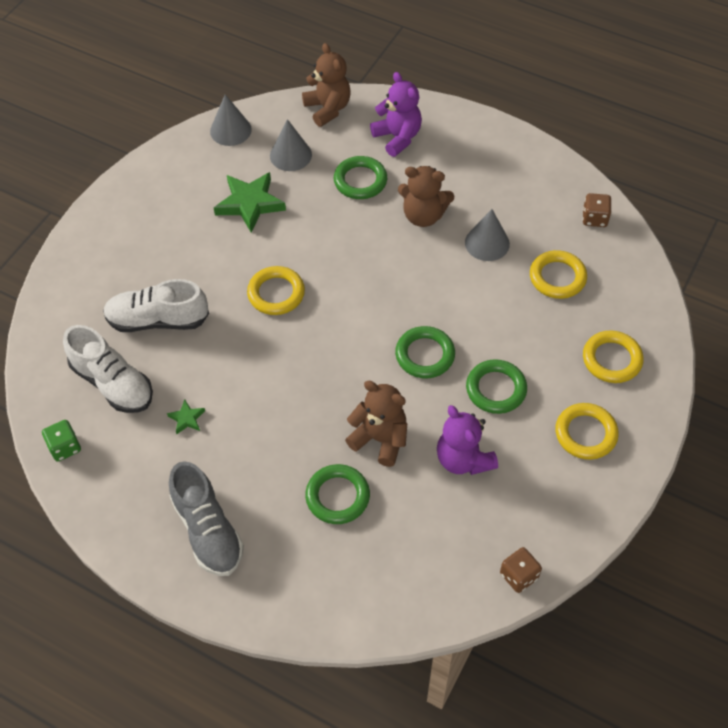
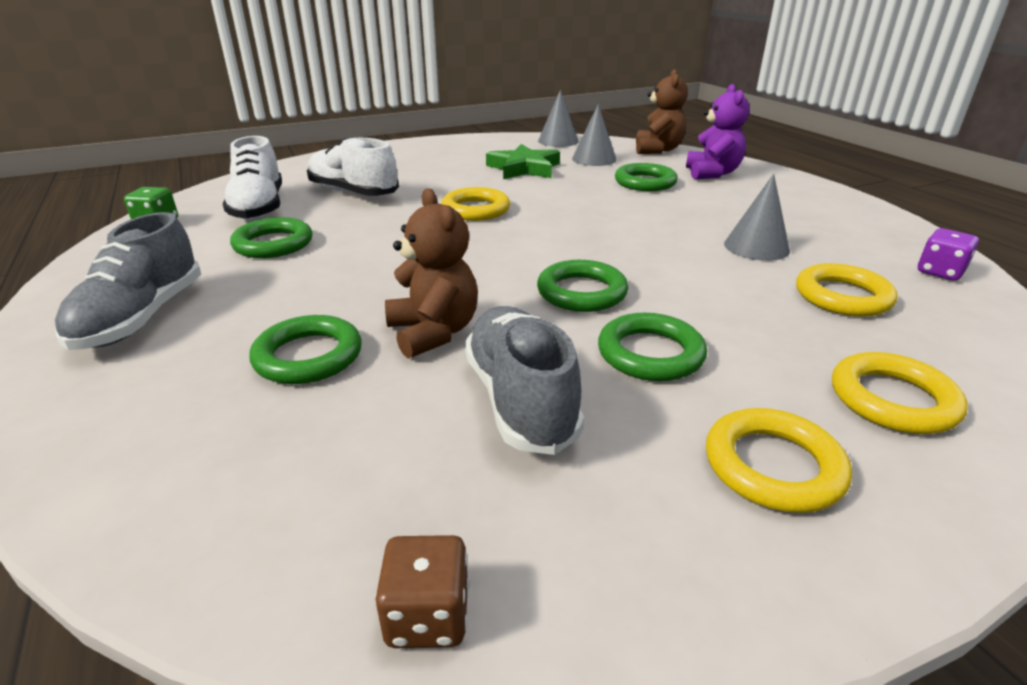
camera: 35 degrees right, 25 degrees down
green star [167,399,205,434] -> green ring [230,217,312,258]
brown teddy bear [398,166,454,227] -> none
purple teddy bear [437,405,498,475] -> grey shoe [465,306,584,455]
brown dice [583,193,612,227] -> purple dice [918,228,979,281]

